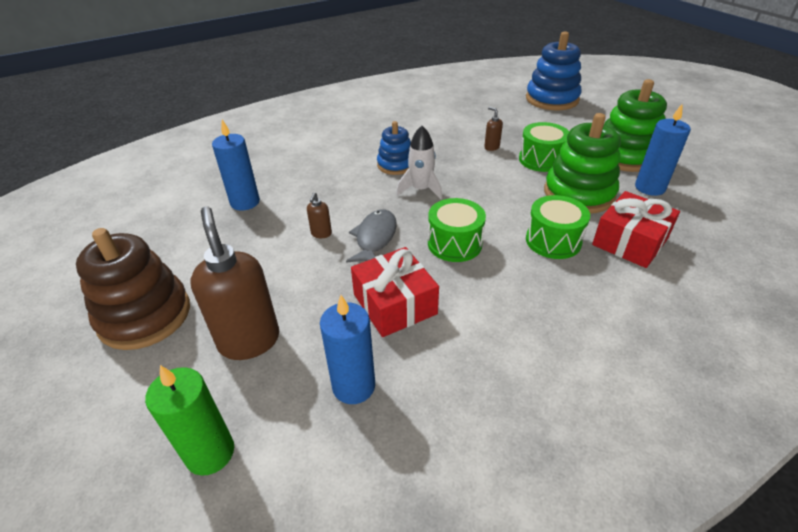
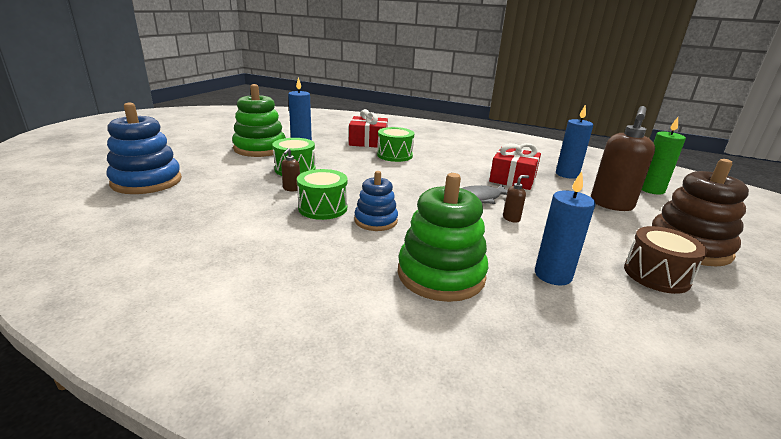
camera: 130 degrees left, 15 degrees down
white rocket [396,126,442,200] -> none
green drum [428,198,486,262] -> green drum moved to [297,169,347,220]
green stacking toy [544,113,621,214] -> green stacking toy moved to [398,173,488,302]
none -> brown drum [624,226,707,294]

